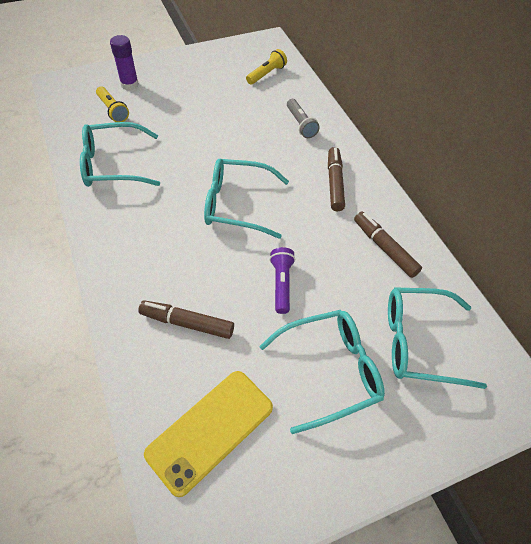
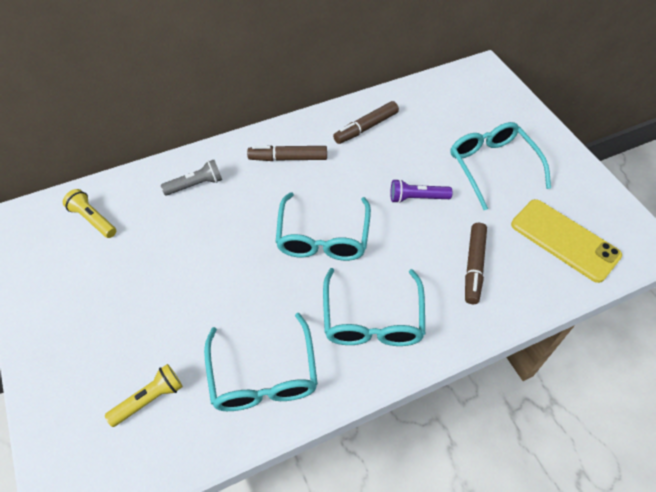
camera: 90 degrees left, 0 degrees up
purple glue stick [110,35,139,90] -> none
turquoise glasses [388,287,487,389] -> turquoise glasses moved to [323,268,425,346]

